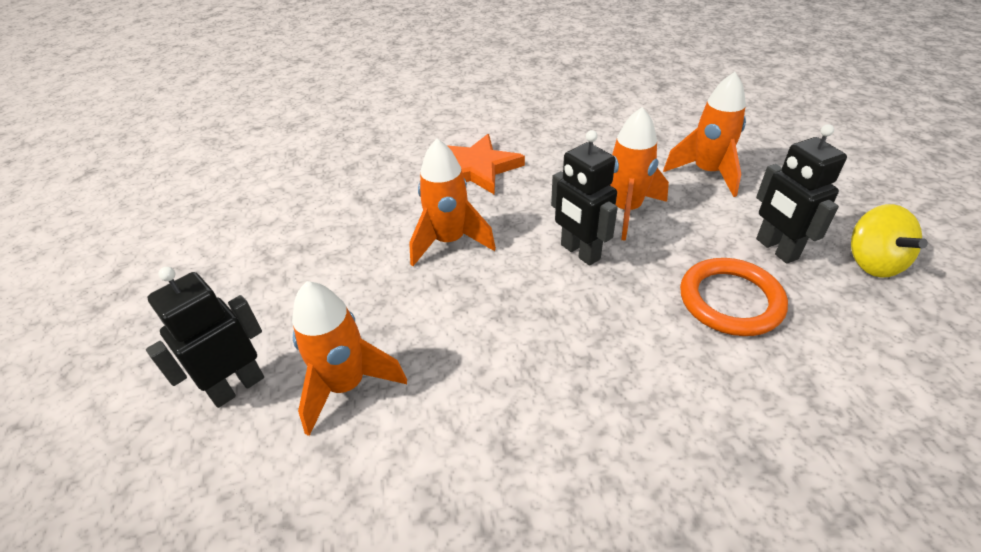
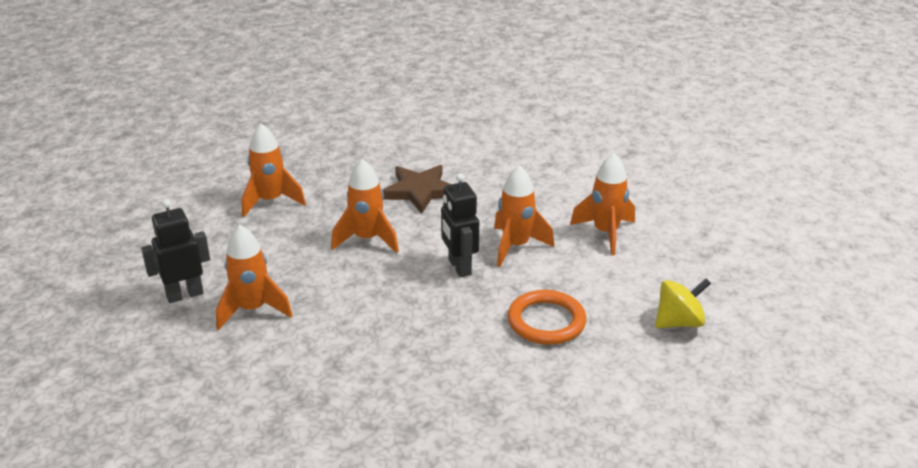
camera: 15 degrees right, 10 degrees down
orange star [447,134,525,195] -> brown star [383,165,451,214]
black robot [756,124,847,264] -> none
yellow spinning top [851,204,928,278] -> yellow spinning top turned 120 degrees counterclockwise [655,279,711,328]
none -> orange rocket [241,124,306,217]

